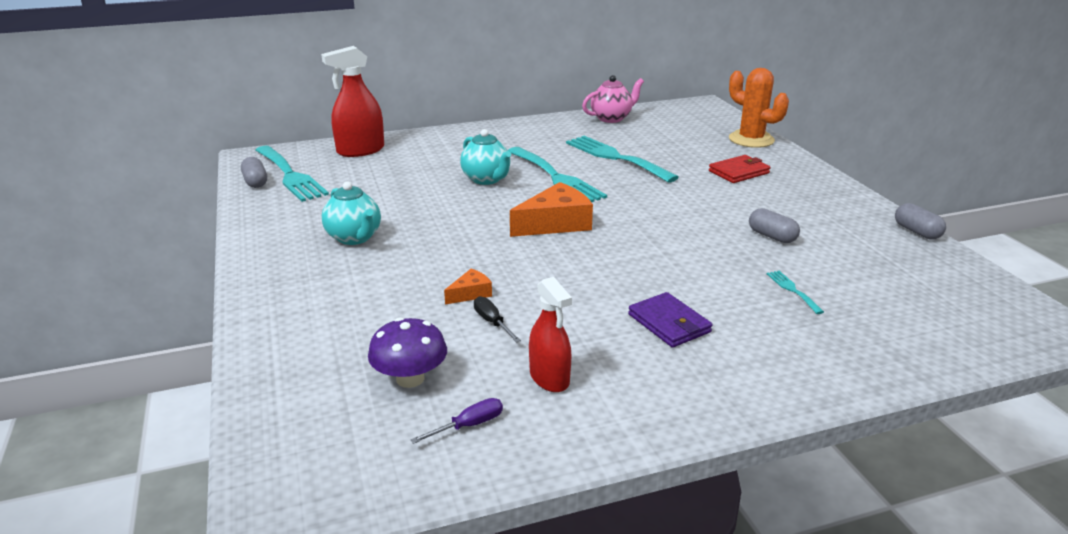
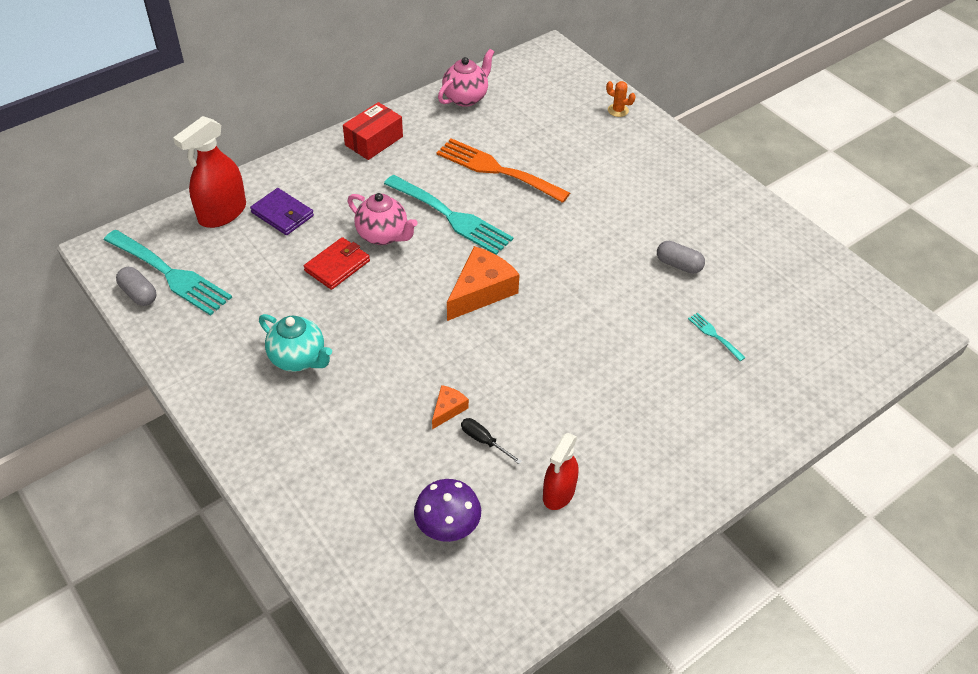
camera: 20 degrees left, 20 degrees up
purple screwdriver [410,398,503,444] -> none
turquoise teapot [460,129,511,185] -> pink teapot [347,193,417,245]
red spray bottle [529,277,572,392] -> red spray bottle turned 75 degrees clockwise [543,433,578,510]
turquoise fork [566,136,679,183] -> orange fork [436,138,570,203]
purple wallet [628,292,713,348] -> purple wallet moved to [250,188,314,235]
red wallet [709,155,771,183] -> red wallet moved to [304,237,370,290]
orange cactus [729,68,789,148] -> orange cactus [606,81,636,117], size x0.46
grey capsule [895,203,946,240] -> none
none -> red box [343,102,403,160]

